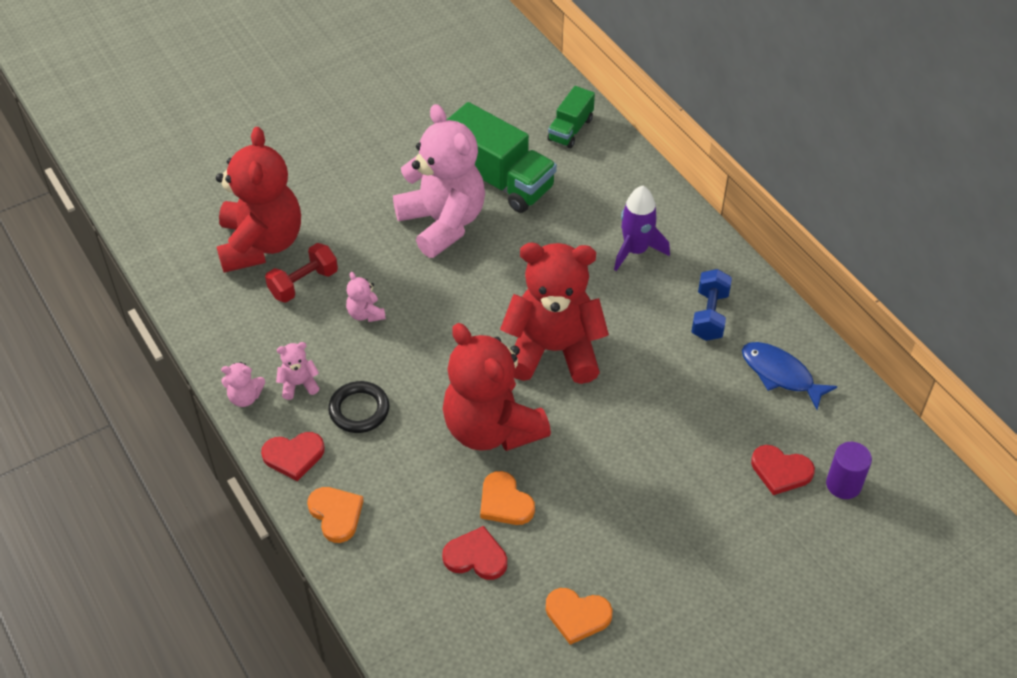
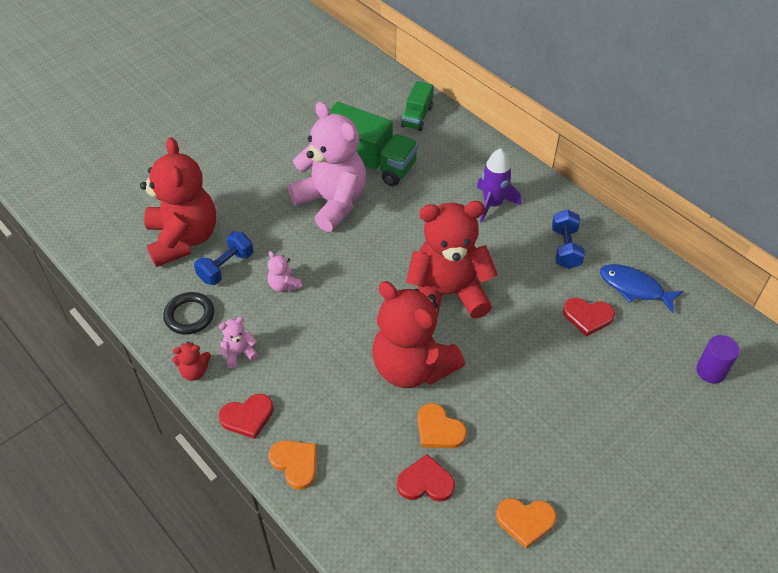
camera: 10 degrees left, 0 degrees up
pink teddy bear [221,362,265,407] -> red teddy bear [172,342,211,381]
red dumbbell [265,243,338,303] -> blue dumbbell [194,231,253,285]
black ring [328,381,389,433] -> black ring moved to [163,292,214,335]
red heart [751,445,815,495] -> red heart moved to [563,298,615,336]

